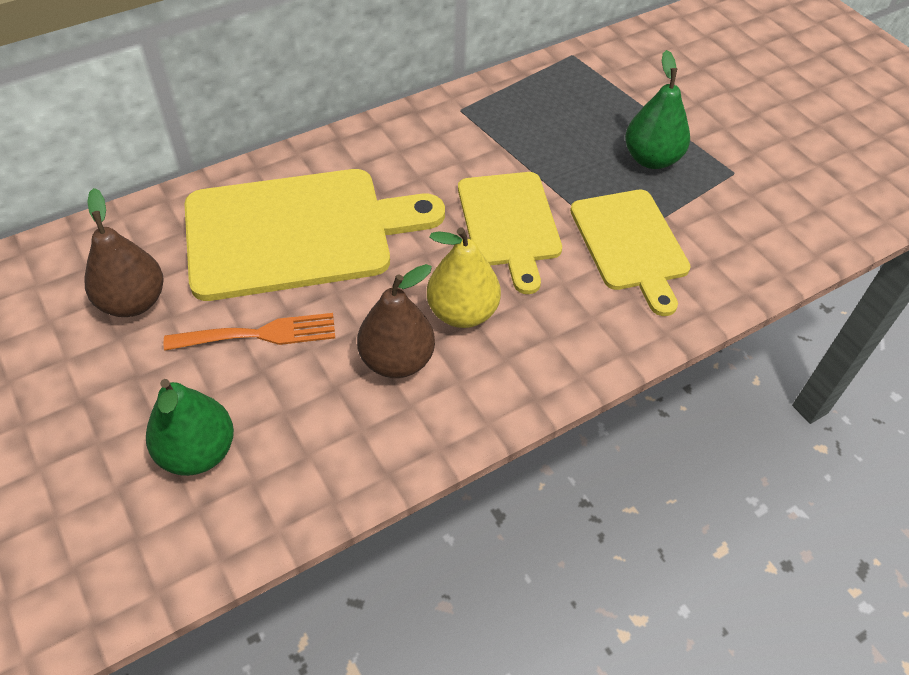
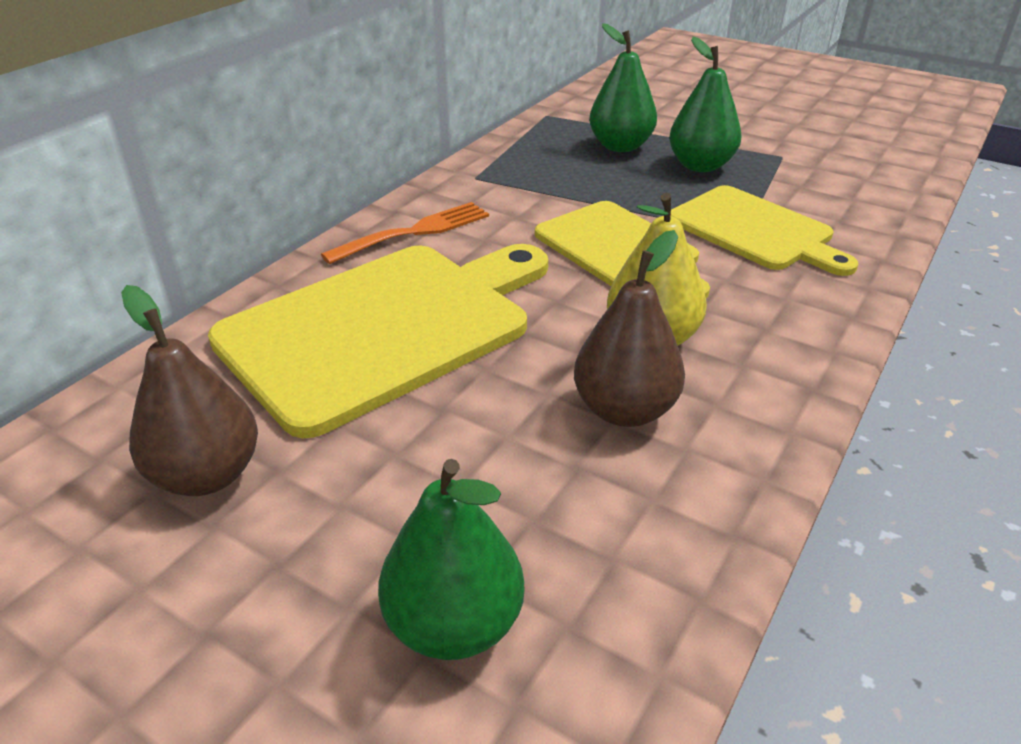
camera: 25 degrees left, 15 degrees down
orange fork [164,313,335,351] -> orange fork moved to [321,202,489,264]
none -> green pear [589,23,657,152]

